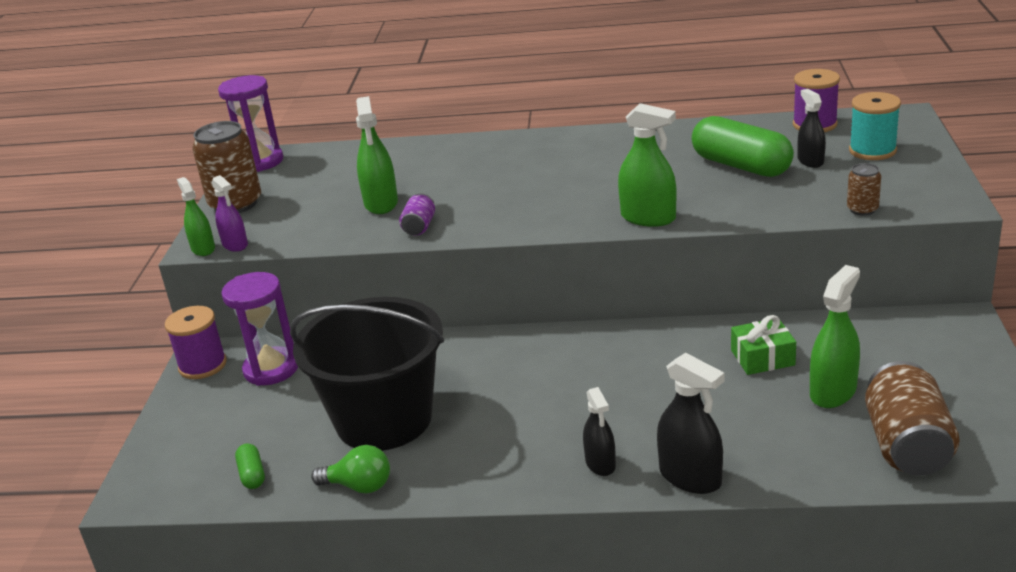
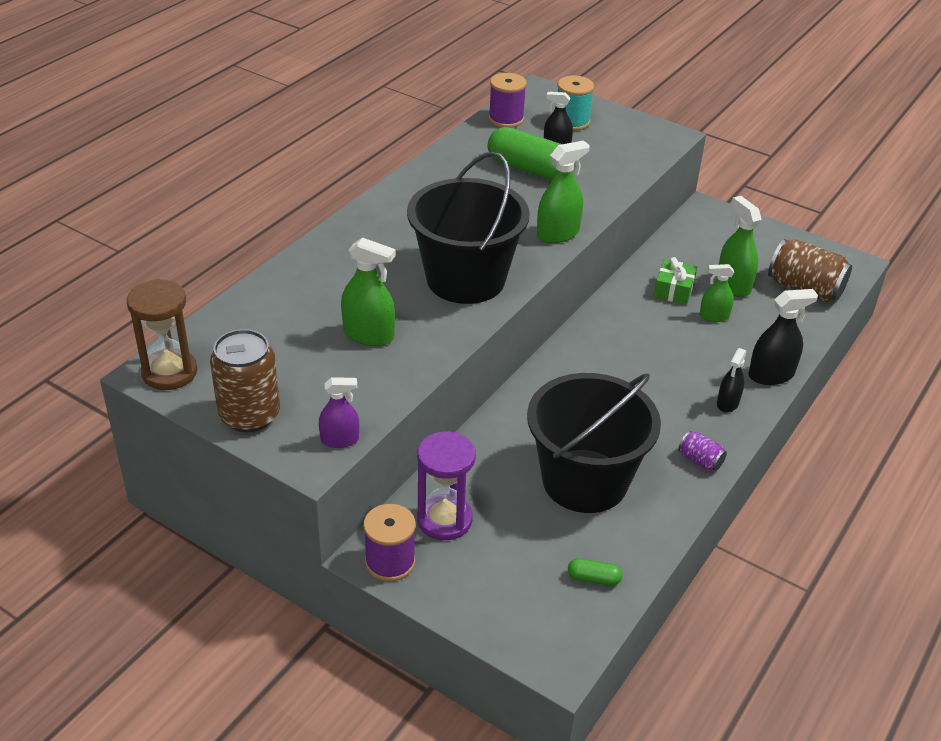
camera: 65 degrees left, 10 degrees up
green spray bottle [177,177,215,256] -> green spray bottle moved to [700,264,734,322]
purple hourglass [218,75,283,172] -> brown hourglass [127,279,197,390]
green light bulb [311,445,390,493] -> none
purple can [399,194,435,235] -> purple can moved to [678,431,727,471]
black spray bottle [583,387,616,476] -> black spray bottle turned 105 degrees clockwise [717,348,747,413]
green capsule [692,116,794,177] -> green capsule turned 45 degrees clockwise [488,127,562,180]
brown can [847,163,881,216] -> none
none -> black bucket [407,151,530,304]

